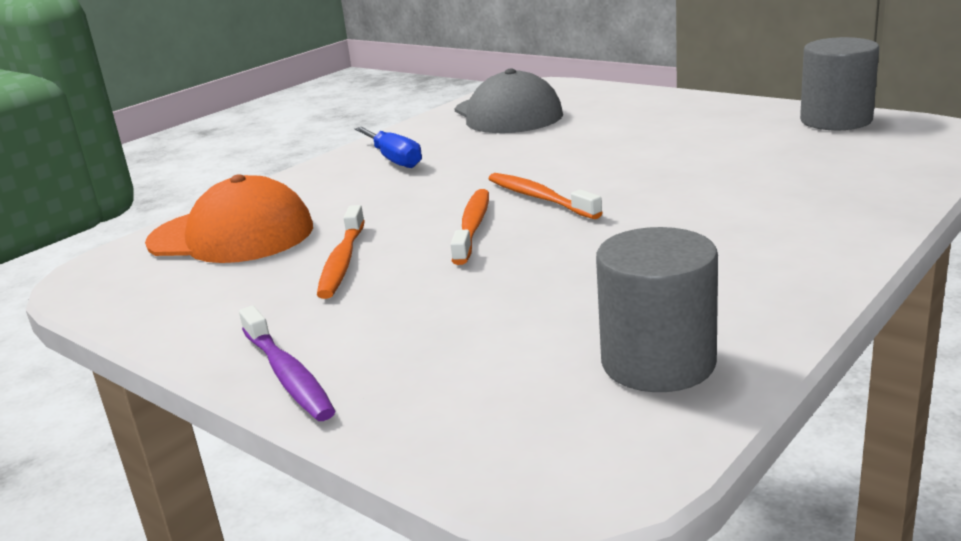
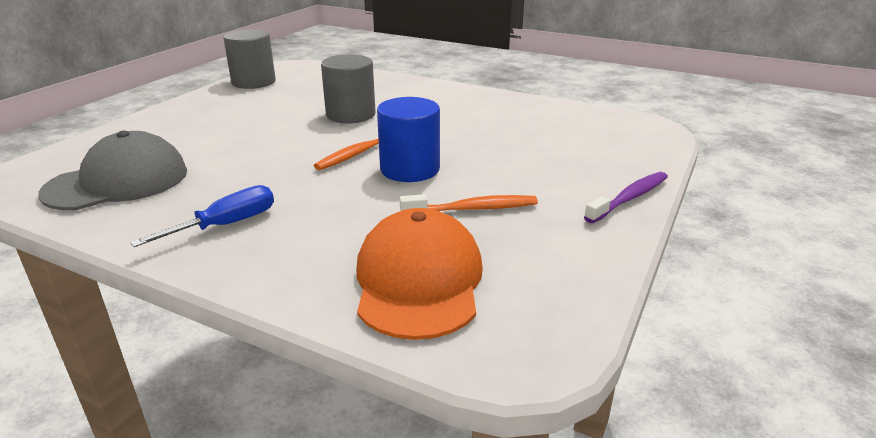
camera: 105 degrees left, 5 degrees up
orange toothbrush [450,189,489,265] -> blue cylinder [377,97,440,182]
grey cylinder [596,227,718,392] -> grey cylinder moved to [321,54,376,123]

